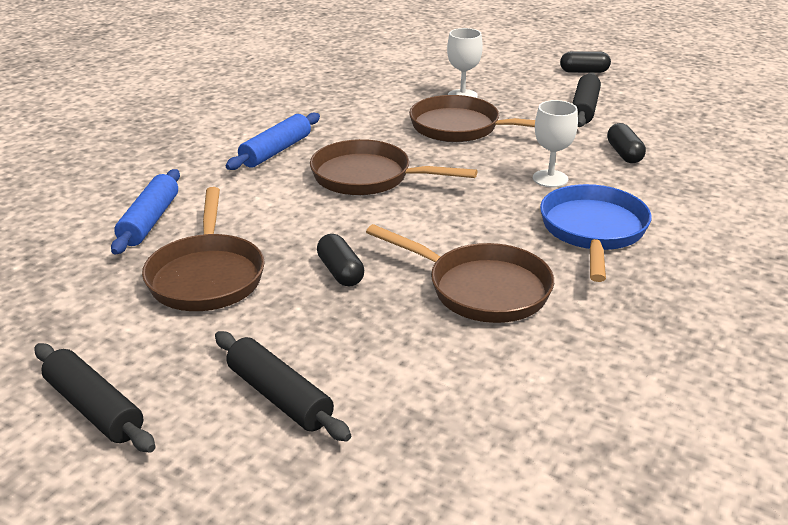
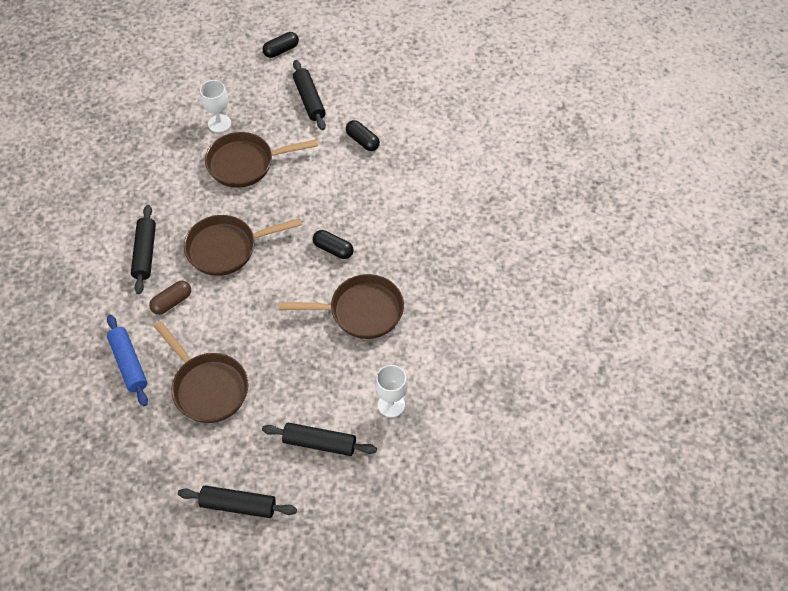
camera: 35 degrees left, 25 degrees up
blue rolling pin [226,113,320,170] -> black rolling pin [131,205,156,294]
black capsule [317,234,364,286] -> black capsule moved to [313,230,354,259]
white goblet [533,100,578,188] -> white goblet moved to [375,365,408,417]
blue pan [540,184,652,282] -> none
none -> brown capsule [149,281,191,315]

